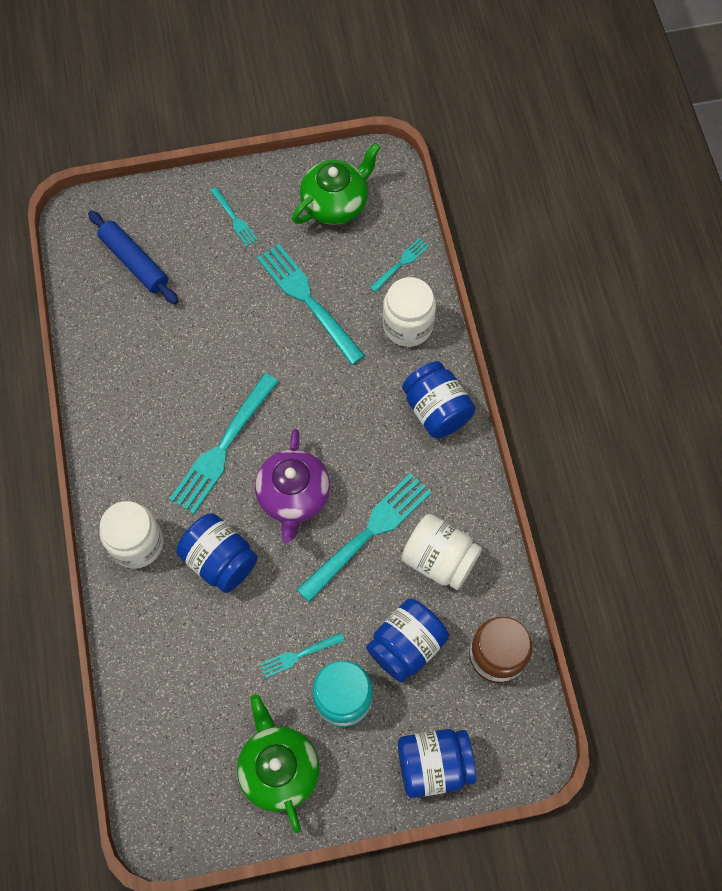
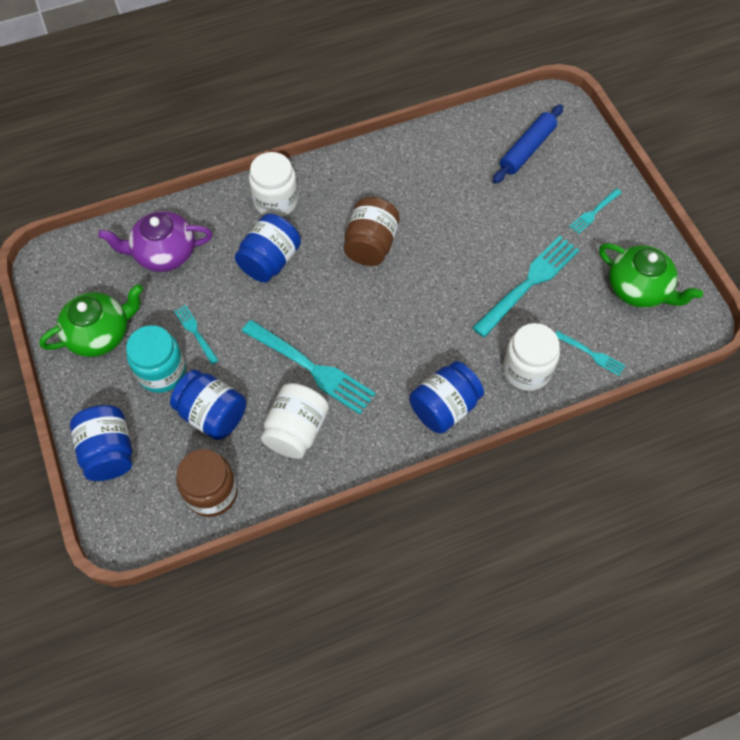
camera: 80 degrees right, 5 degrees down
turquoise fork [170,373,279,514] -> brown jar [344,197,400,266]
purple teapot [255,429,330,543] -> purple teapot moved to [98,211,212,272]

